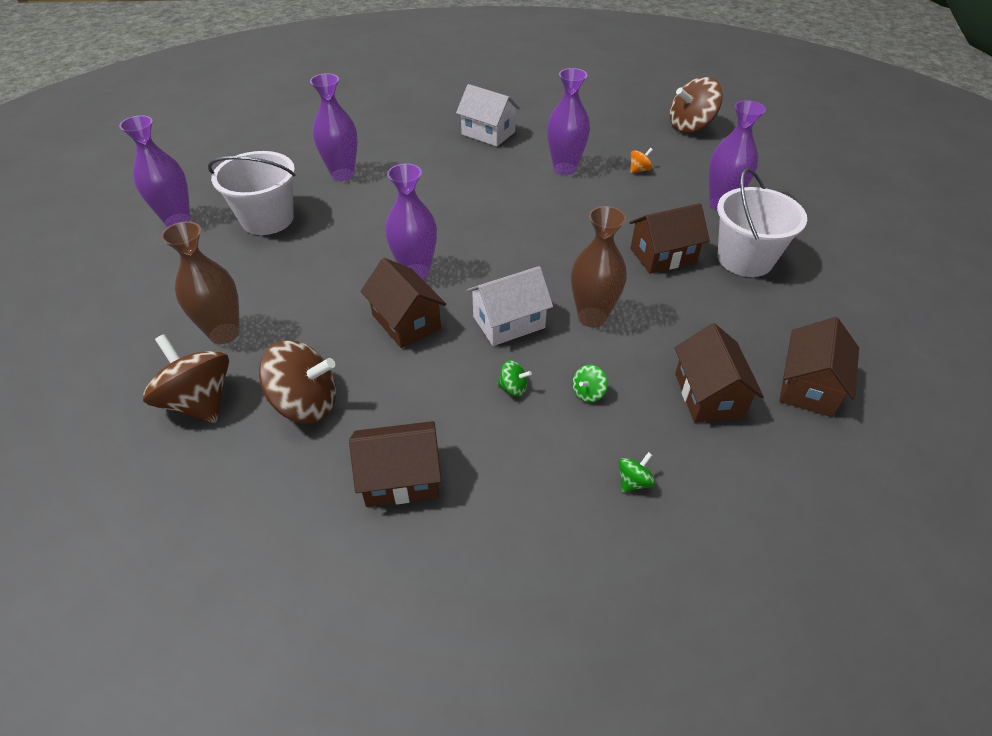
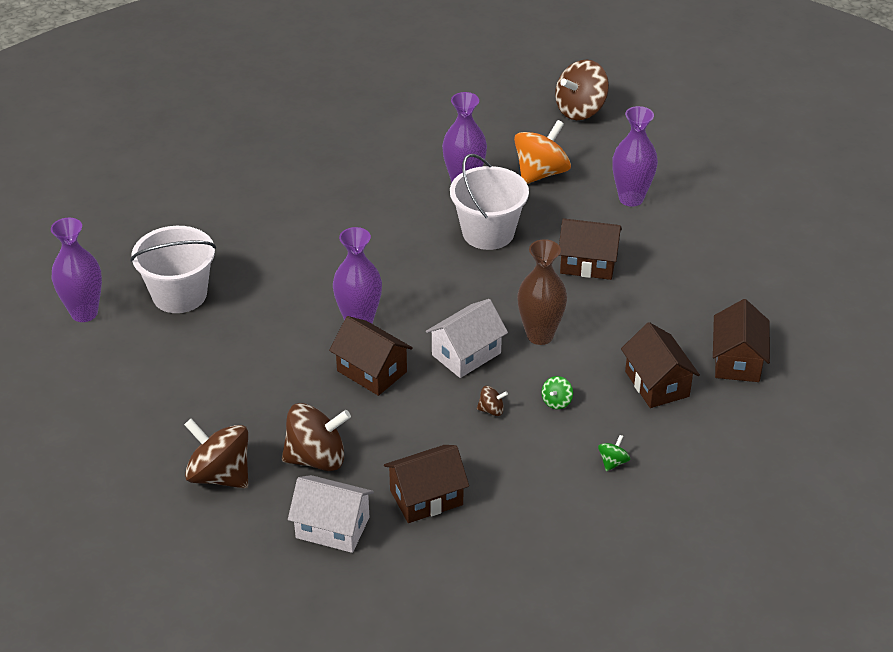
camera: 15 degrees left, 5 degrees down
brown vase [161,221,240,344] -> none
purple vase [310,73,358,181] -> none
white house [456,84,520,147] -> white house moved to [288,475,374,553]
green spinning top [497,360,532,397] -> brown spinning top [477,386,508,416]
orange spinning top [630,148,653,173] -> orange spinning top [514,120,571,184], size x2.26
brown house [630,203,710,274] -> brown house turned 45 degrees clockwise [559,218,622,280]
white bucket [717,168,807,277] -> white bucket moved to [450,154,529,250]

